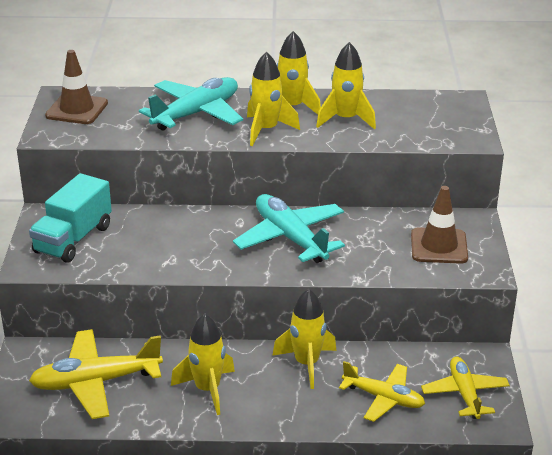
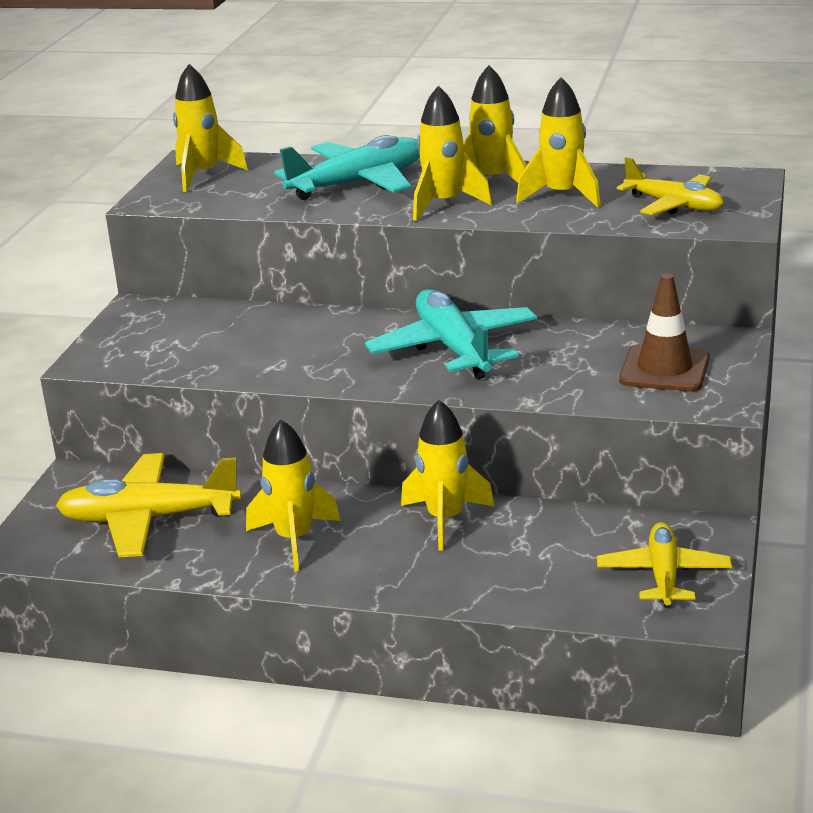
camera: 15 degrees right, 5 degrees down
turquoise truck [29,173,112,263] -> none
brown traffic cone [45,50,108,124] -> yellow rocket [173,64,248,192]
yellow plane [339,361,425,422] -> yellow plane moved to [617,157,724,215]

